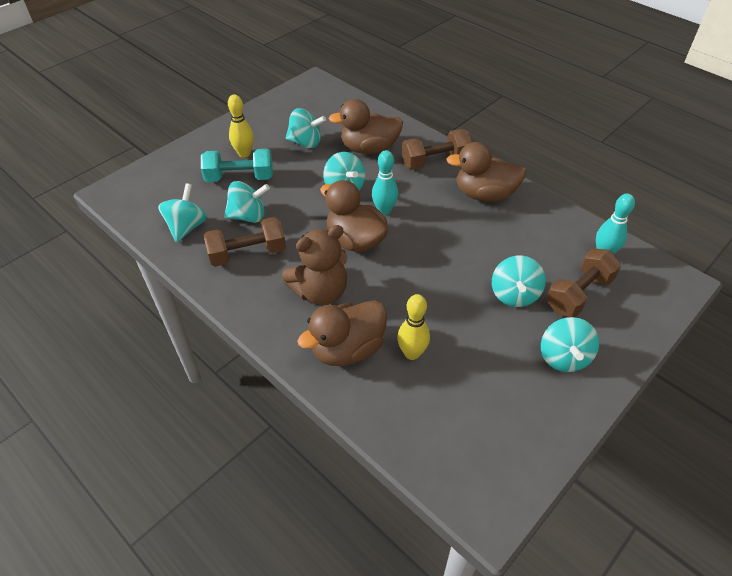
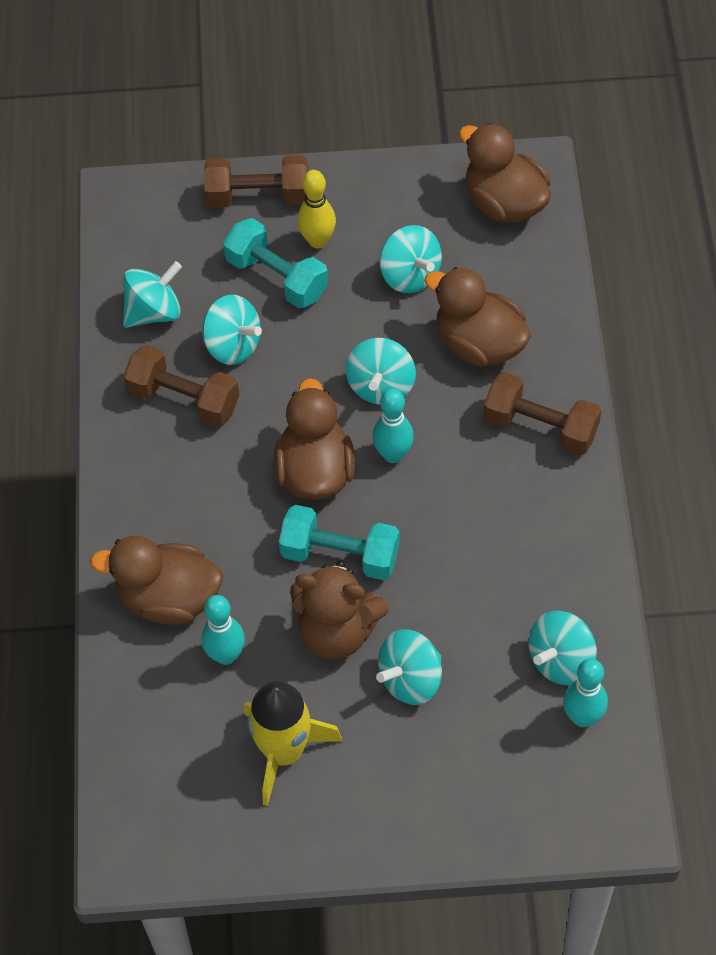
camera: 45 degrees right, 10 degrees up
brown teddy bear [282,225,347,305] -> brown teddy bear moved to [290,561,389,659]
yellow bowling pin [397,294,430,360] -> turquoise bowling pin [201,595,245,665]
brown duck [446,142,526,202] -> brown duck moved to [459,123,551,223]
turquoise spinning top [541,317,599,372] -> turquoise spinning top moved to [529,611,597,685]
brown dumbbell [546,248,621,317] -> brown dumbbell moved to [204,155,308,208]
none -> yellow rocket [243,681,342,806]
none -> turquoise dumbbell [279,505,400,580]

